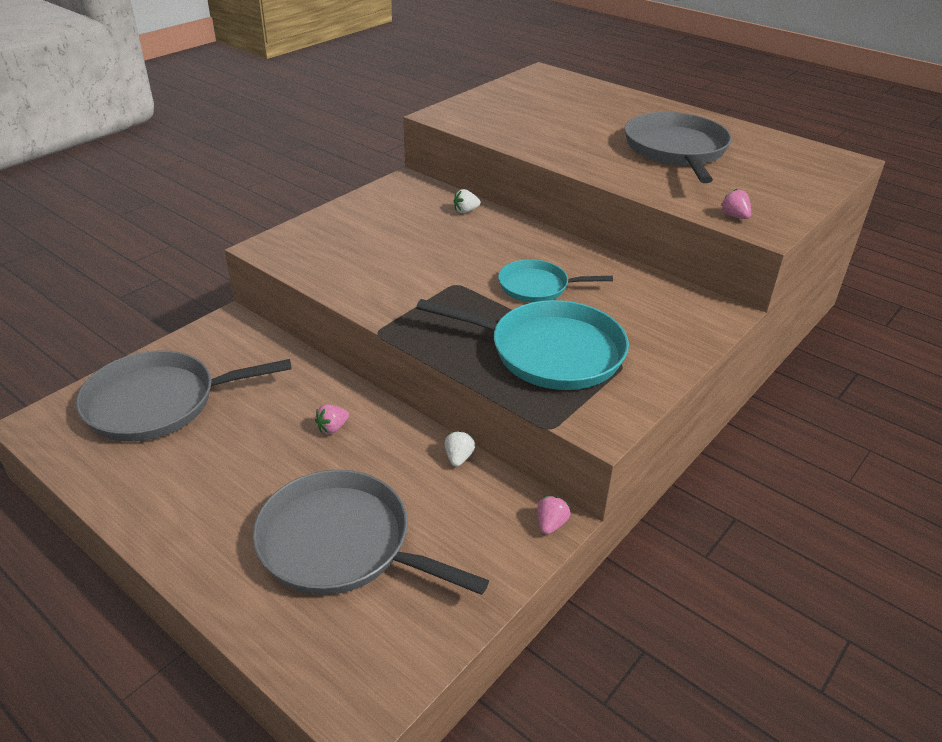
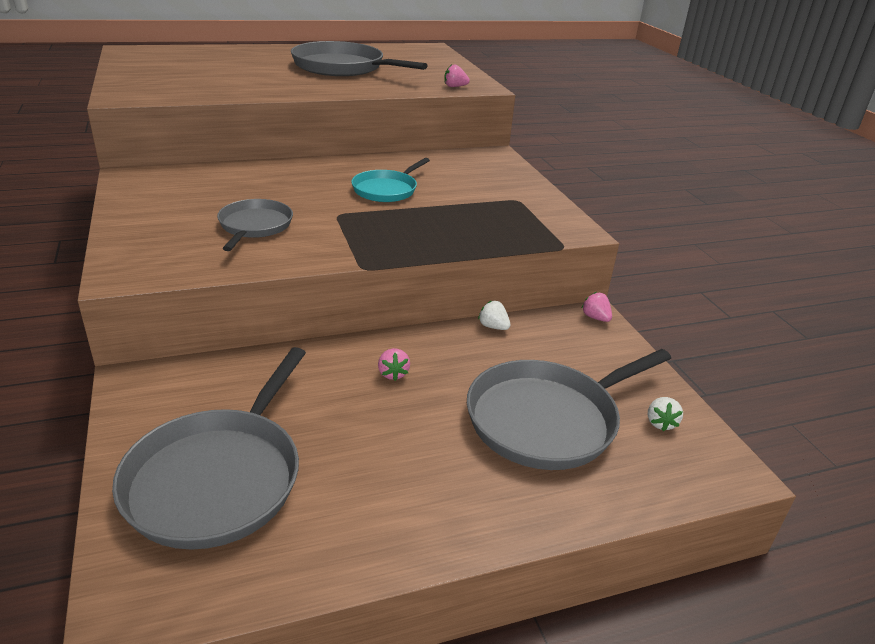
camera: 60 degrees left, 5 degrees down
turquoise pan [416,299,629,390] -> none
white strawberry [453,189,481,213] -> white strawberry moved to [648,397,683,431]
none -> grey pan [217,199,293,251]

